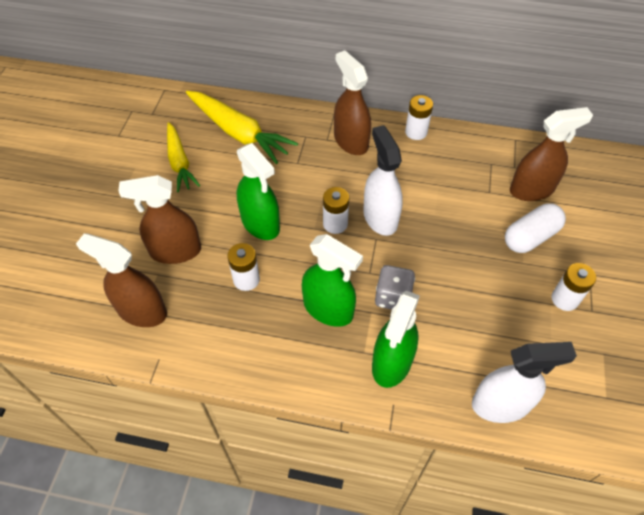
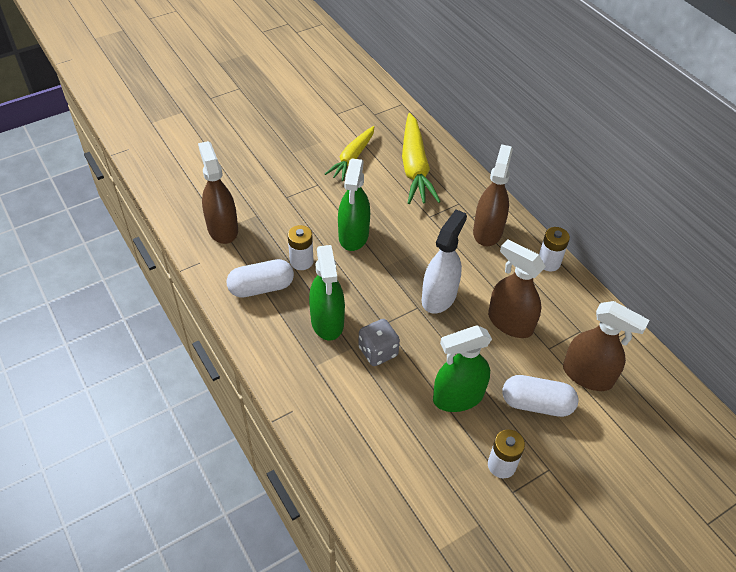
camera: 45 degrees right, 5 degrees down
brown spray bottle [119,175,201,264] -> brown spray bottle moved to [488,240,546,338]
white battery [323,187,349,234] -> none
green spray bottle [372,291,420,388] -> green spray bottle moved to [433,325,492,412]
white spray bottle [472,342,577,423] -> none
none -> white capsule [226,259,294,298]

